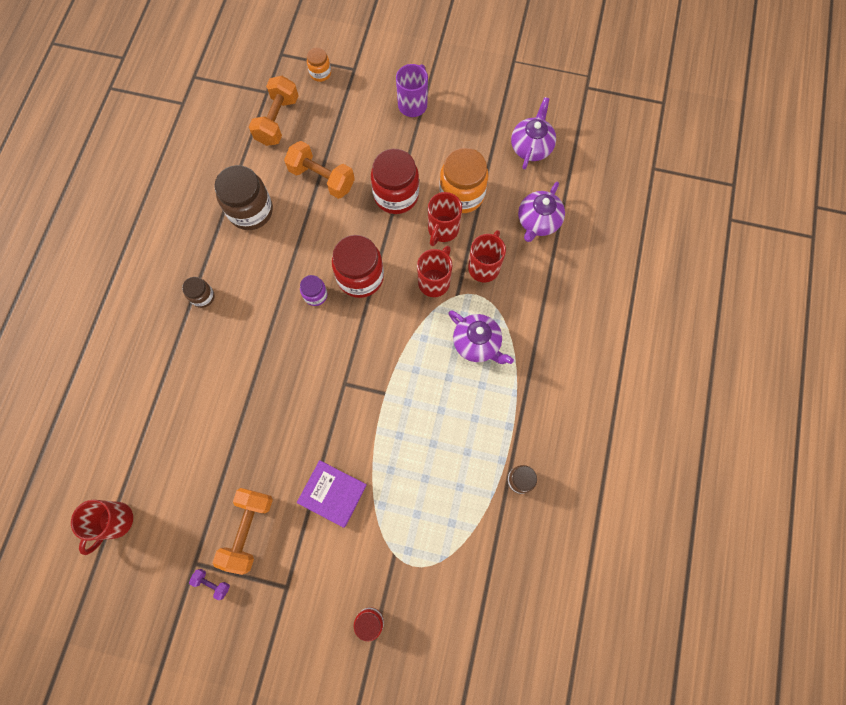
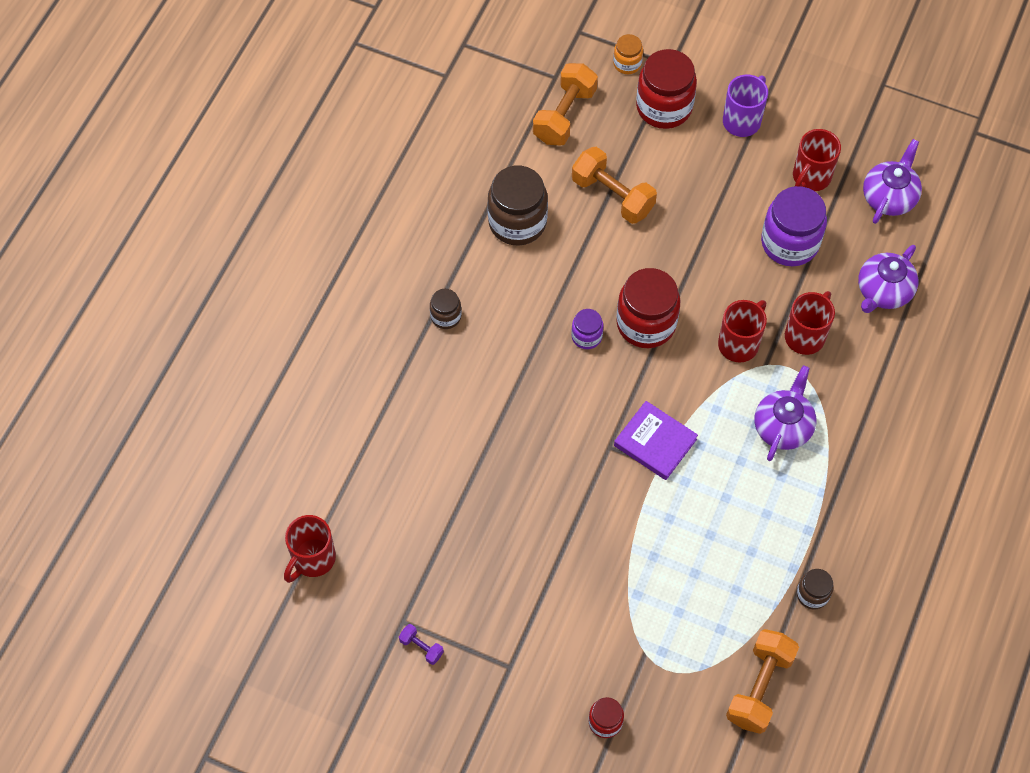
camera: 10 degrees right, 10 degrees down
orange dumbbell [213,488,273,575] -> orange dumbbell moved to [726,629,799,734]
purple book [297,460,367,528] -> purple book moved to [614,401,698,480]
red jar [371,149,419,214] -> red jar moved to [636,49,697,129]
red mug [428,192,462,246] -> red mug moved to [793,129,841,191]
orange jar [439,148,489,213] -> purple jar [761,186,827,266]
purple teapot [448,311,514,364] -> purple teapot turned 120 degrees counterclockwise [755,365,816,461]

